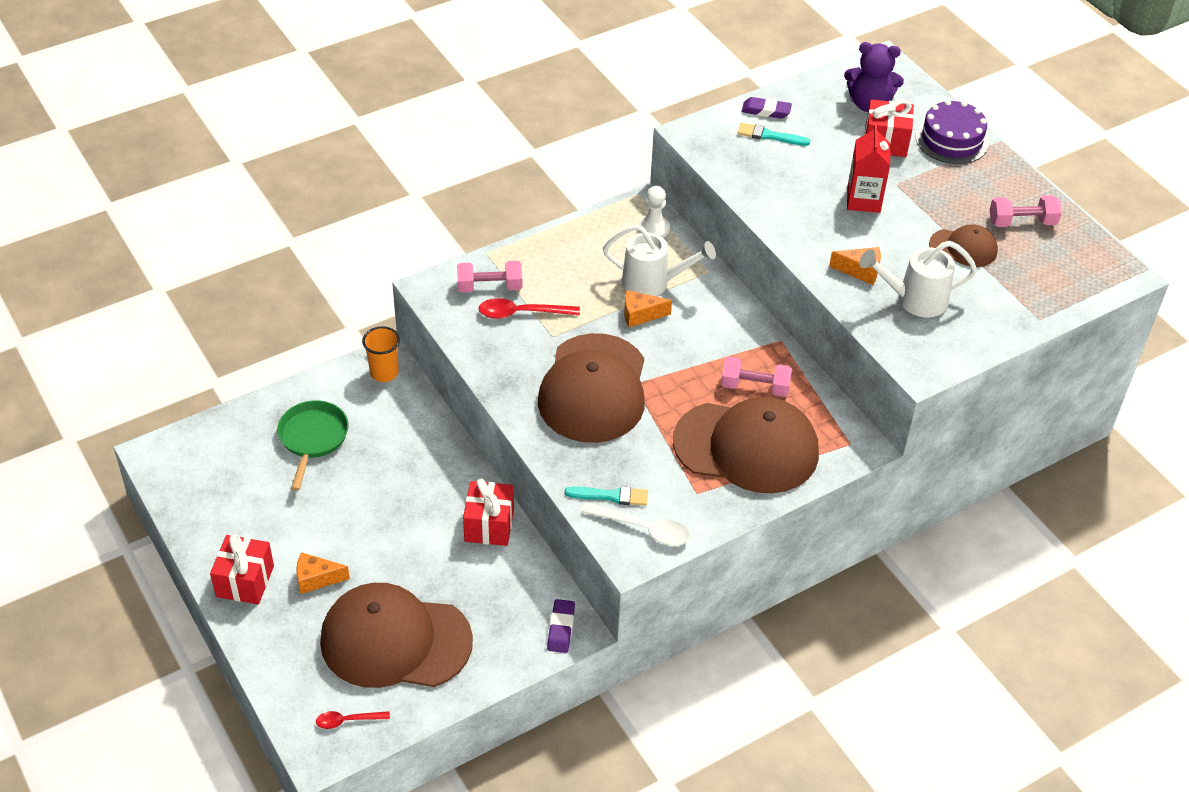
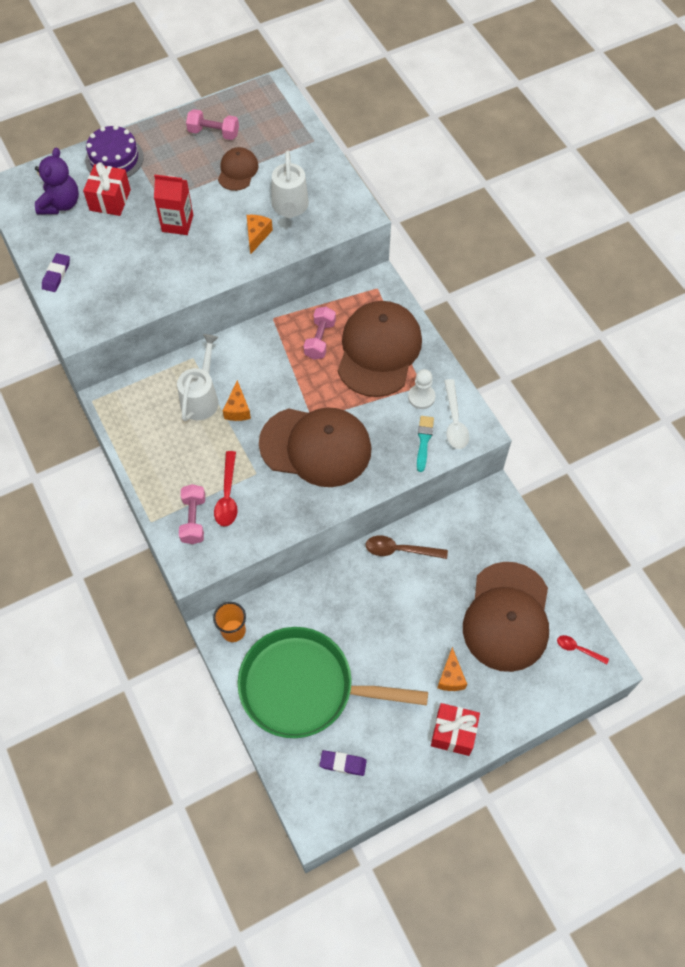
camera: 85 degrees left, 15 degrees up
green pan [277,400,349,491] -> green pan [238,627,428,738], size x1.86
red spoon [316,711,390,729] -> red spoon turned 120 degrees clockwise [557,635,609,664]
red gift [463,479,514,546] -> brown spoon [366,536,448,559]
purple eraser [547,599,575,653] -> purple eraser moved to [320,750,367,776]
white spoon [581,502,690,546] -> white spoon turned 150 degrees clockwise [445,379,469,449]
white pawn [638,186,670,238] -> white pawn moved to [408,369,435,409]
turquoise brush [738,123,810,146] -> none
pink dumbbell [990,195,1062,227] -> pink dumbbell turned 75 degrees counterclockwise [186,109,239,140]

